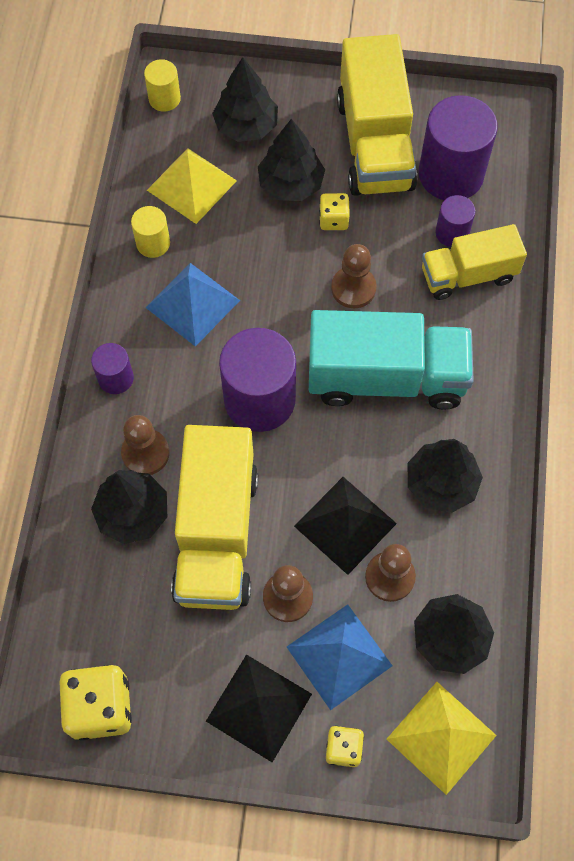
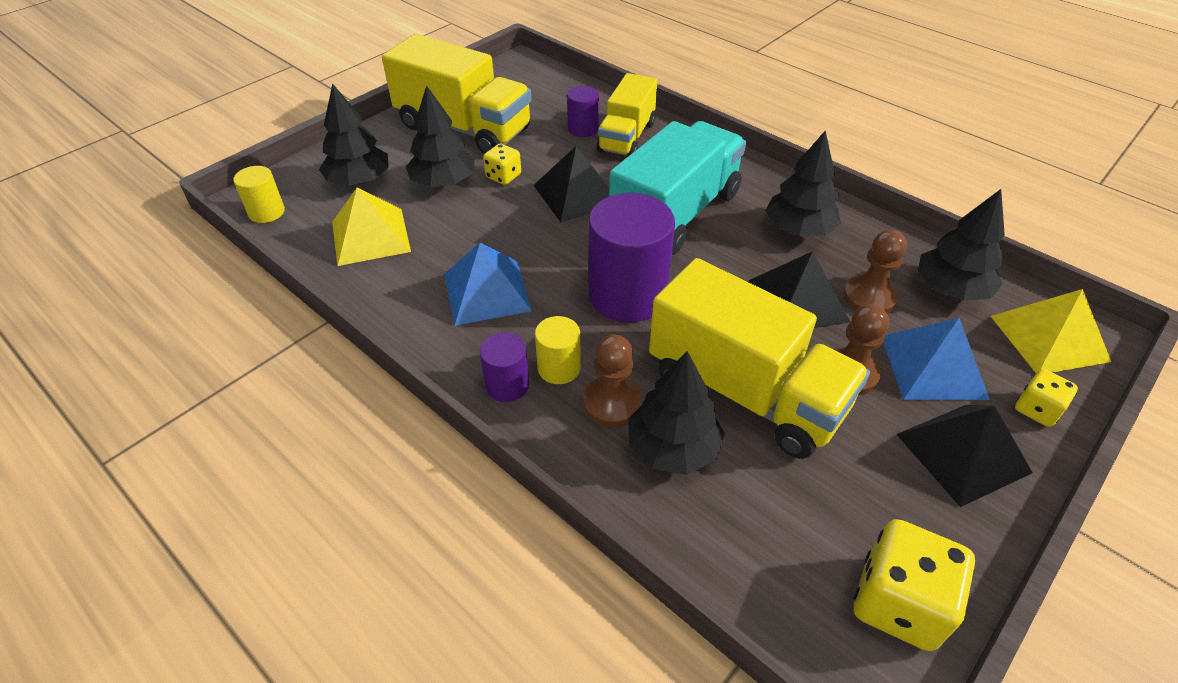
camera: 55 degrees left, 20 degrees down
yellow cylinder [131,206,170,258] -> yellow cylinder moved to [535,316,581,384]
brown pawn [331,244,377,308] -> black pyramid [534,146,609,222]
purple cylinder [419,95,498,200] -> none

